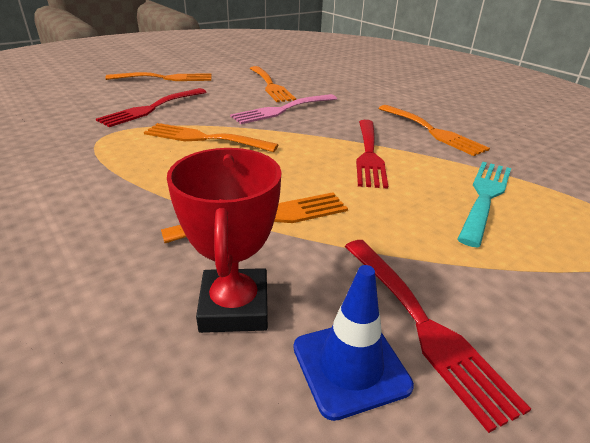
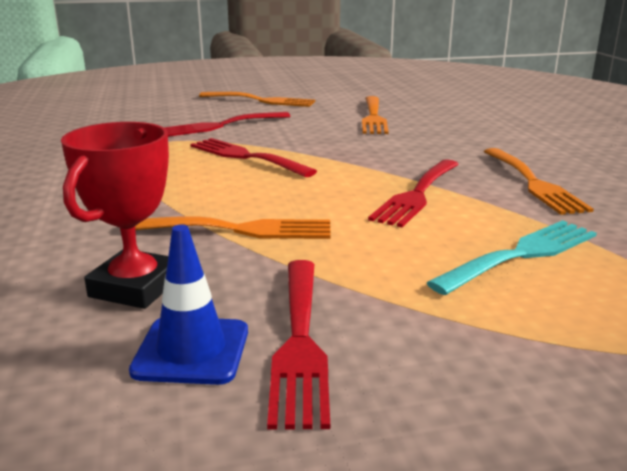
camera: 25 degrees right, 10 degrees down
orange fork [144,123,278,152] -> red fork [190,138,317,177]
pink fork [230,94,337,124] -> none

